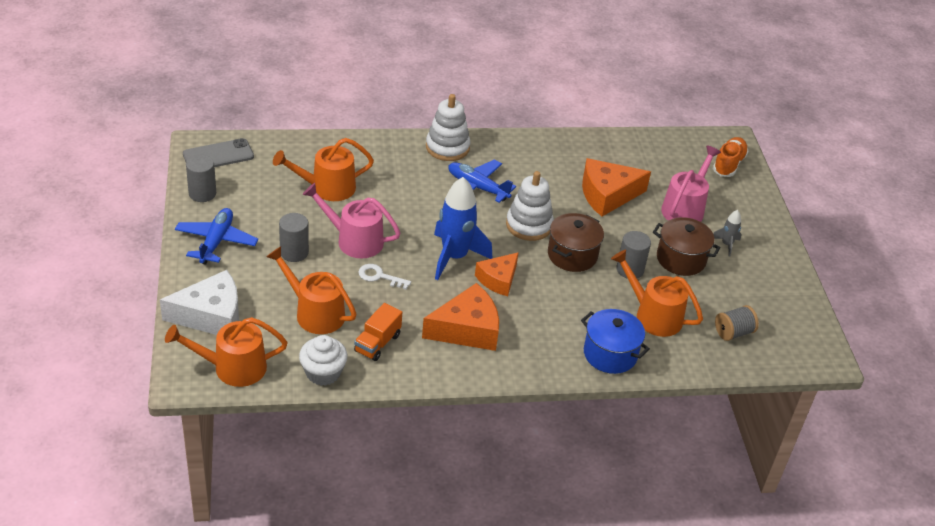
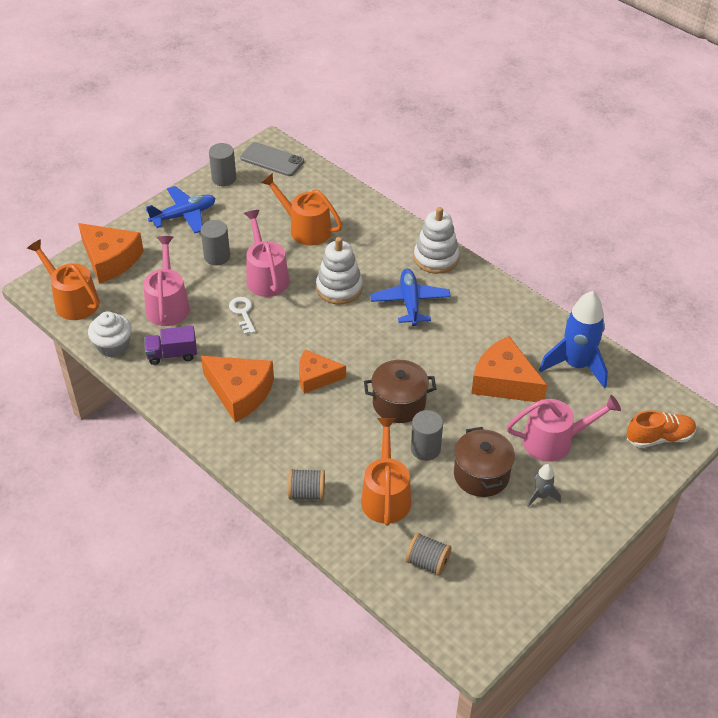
camera: 55 degrees right, 5 degrees up
white cheese [160,270,239,335] -> orange cheese [78,223,144,284]
orange watering can [266,246,357,334] -> pink watering can [143,236,190,326]
orange truck [354,303,402,361] -> purple truck [144,326,197,365]
blue rocket [434,177,492,280] -> blue rocket moved to [539,291,608,388]
white stacking toy [506,171,554,241] -> white stacking toy moved to [316,237,363,305]
blue pot [581,309,650,374] -> grey spool [288,469,325,500]

